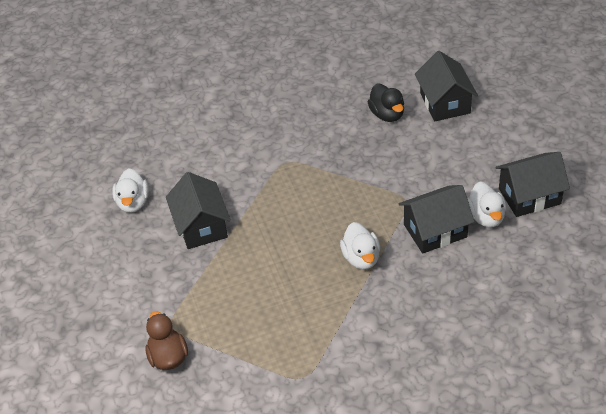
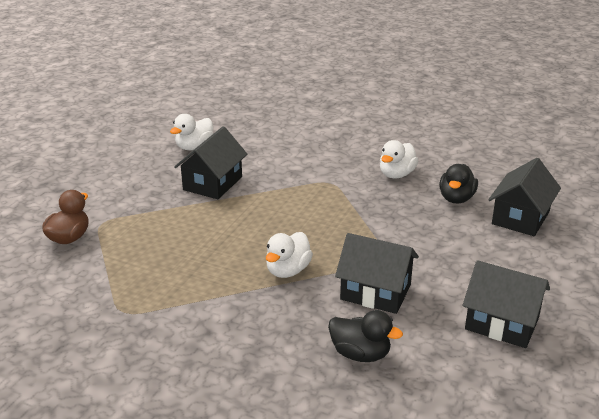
camera: 40 degrees right, 15 degrees down
white duck [467,181,506,227] -> white duck moved to [380,140,418,179]
none -> black duck [328,310,403,362]

